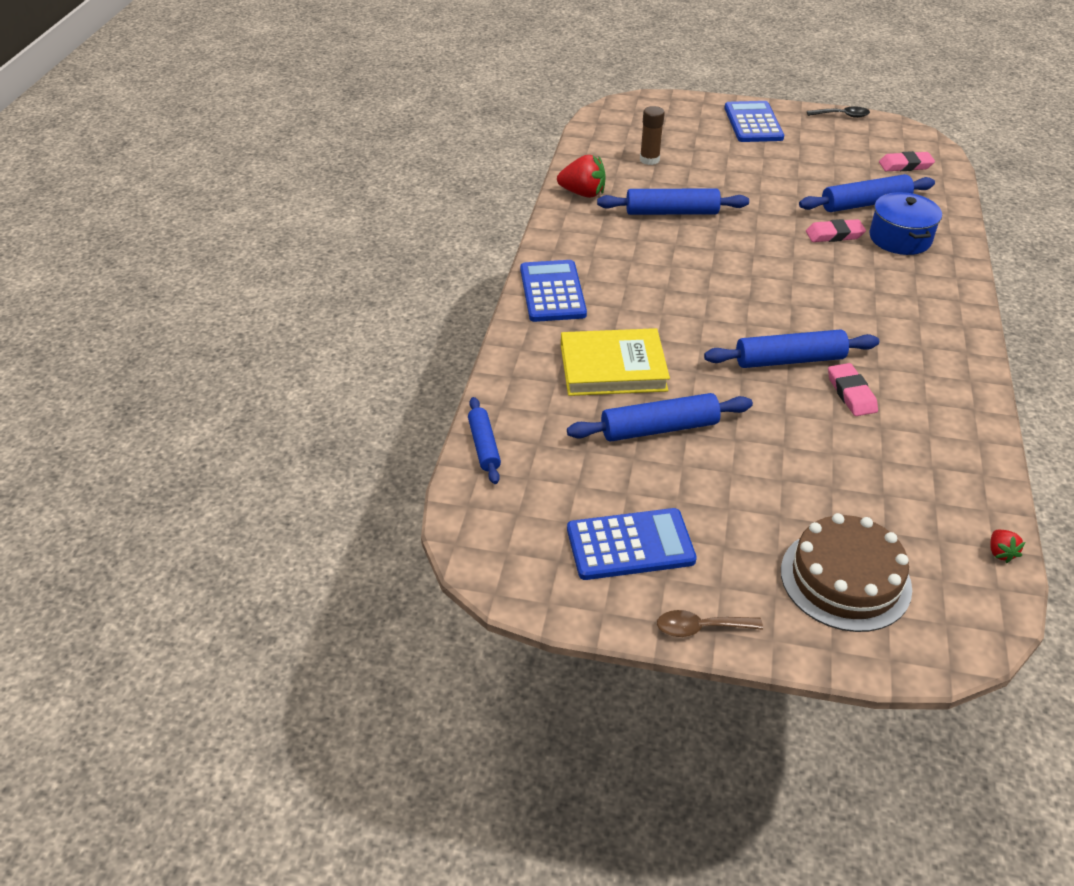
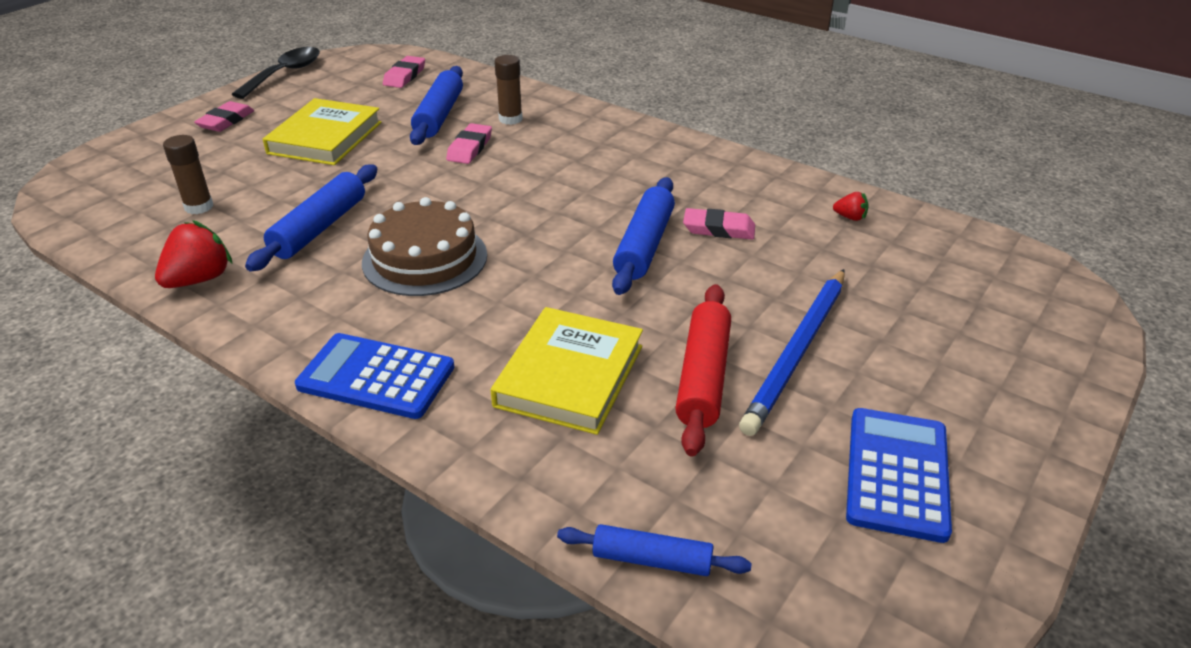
camera: 65 degrees left, 5 degrees down
blue rolling pin [567,393,753,442] -> red rolling pin [675,284,731,456]
brown spoon [657,610,763,637] -> none
blue calculator [724,101,784,142] -> pink eraser [194,101,254,132]
brown cake [781,513,912,632] -> brown cake moved to [362,197,487,296]
black spoon [807,106,870,118] -> black spoon [232,47,320,99], size x1.60
blue pot [869,192,942,255] -> brown glue stick [495,55,523,125]
red strawberry [990,530,1025,563] -> red strawberry moved to [833,192,869,221]
none -> yellow book [263,98,382,165]
none -> blue pencil [739,269,845,436]

